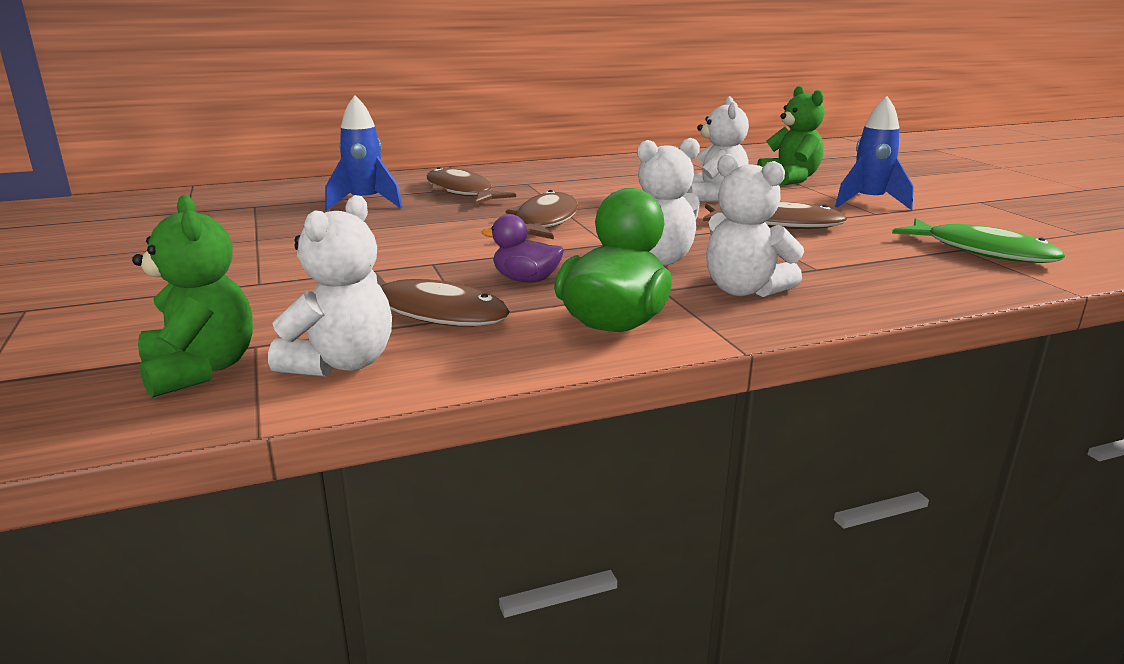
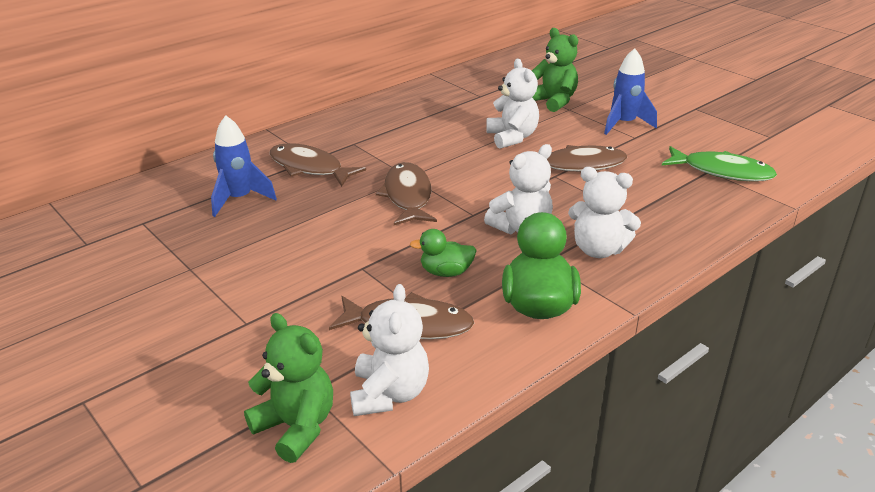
camera: 20 degrees left, 10 degrees up
purple duck [481,214,564,282] -> green duck [410,229,477,277]

